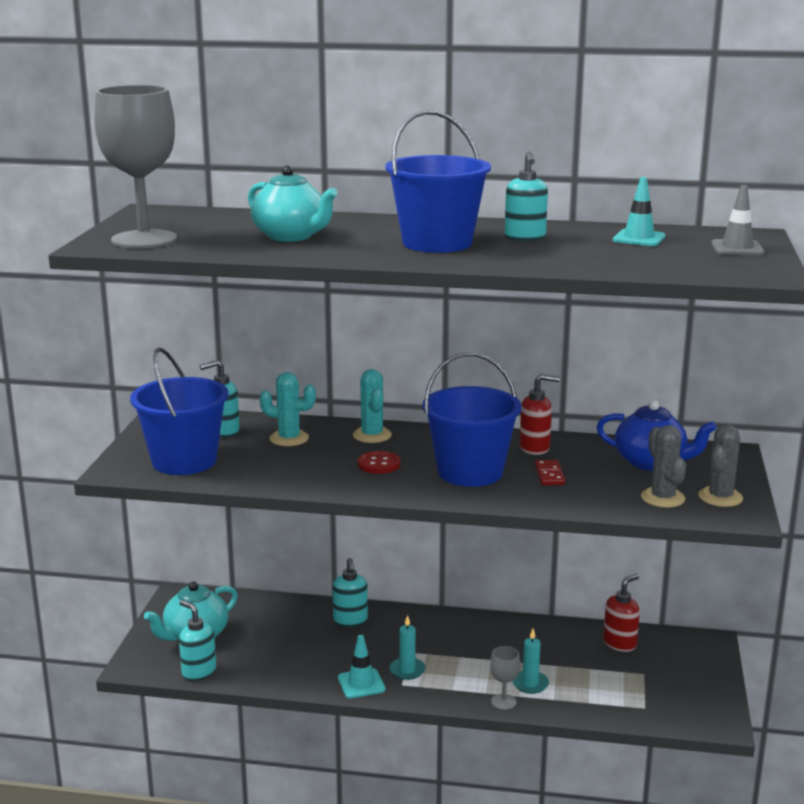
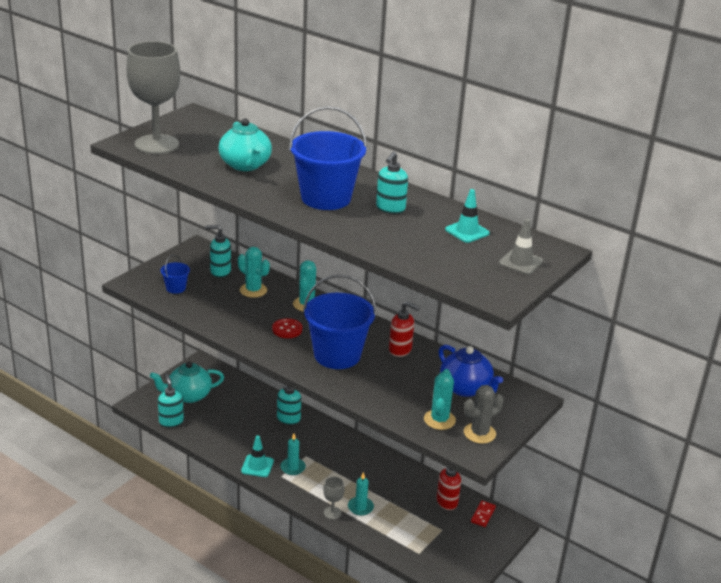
camera: 25 degrees right, 10 degrees up
blue bucket [130,348,229,475] -> blue bucket [161,255,190,294], size x0.45
red domino [535,460,565,485] -> red domino moved to [471,500,496,527]
grey cactus [641,425,686,508] -> turquoise cactus [424,369,456,430]

